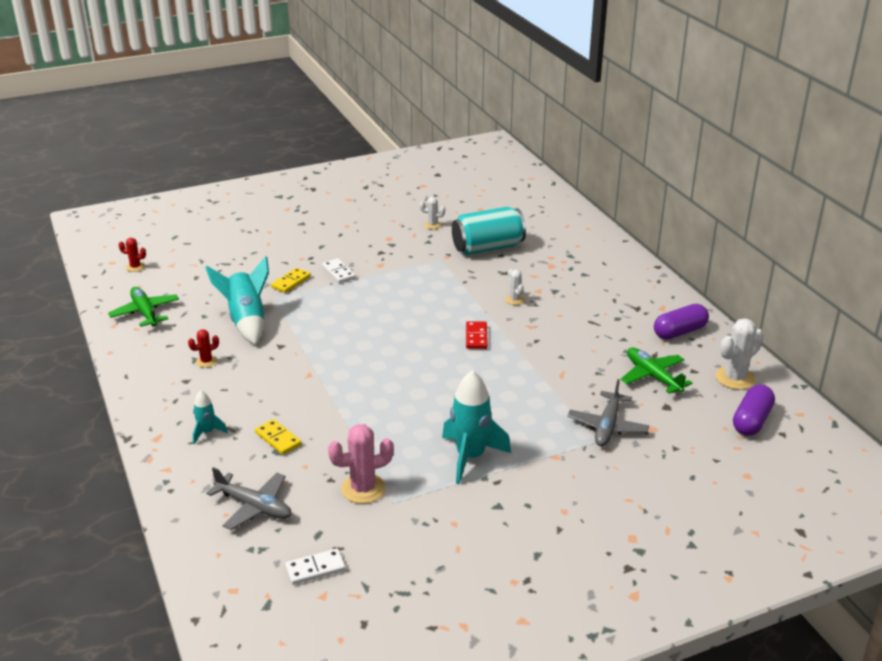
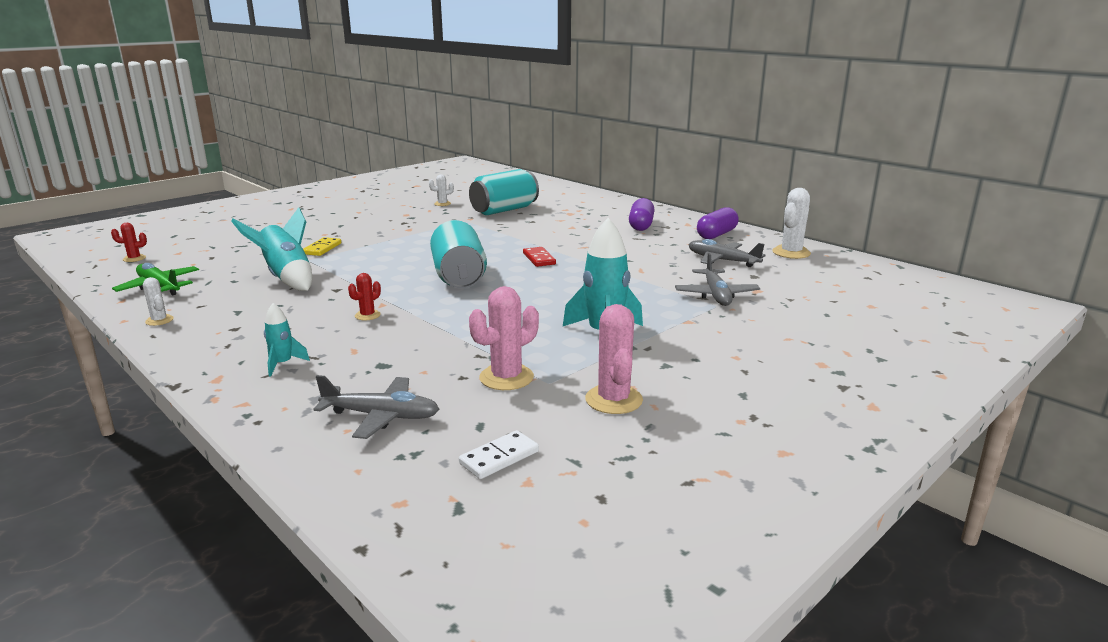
camera: 20 degrees left, 10 degrees down
red cactus [188,329,219,368] -> red cactus moved to [348,273,381,320]
yellow domino [255,419,302,455] -> none
white domino [322,258,356,283] -> none
white cactus [505,269,525,305] -> white cactus moved to [143,277,174,326]
green plane [621,348,693,394] -> grey plane [689,239,766,267]
purple capsule [733,385,775,436] -> purple capsule moved to [629,198,655,231]
none -> turquoise can [430,220,487,288]
none -> pink cactus [585,304,643,414]

